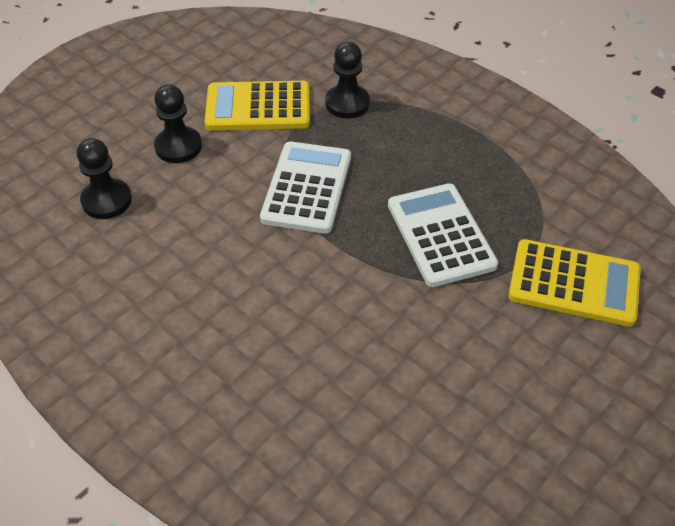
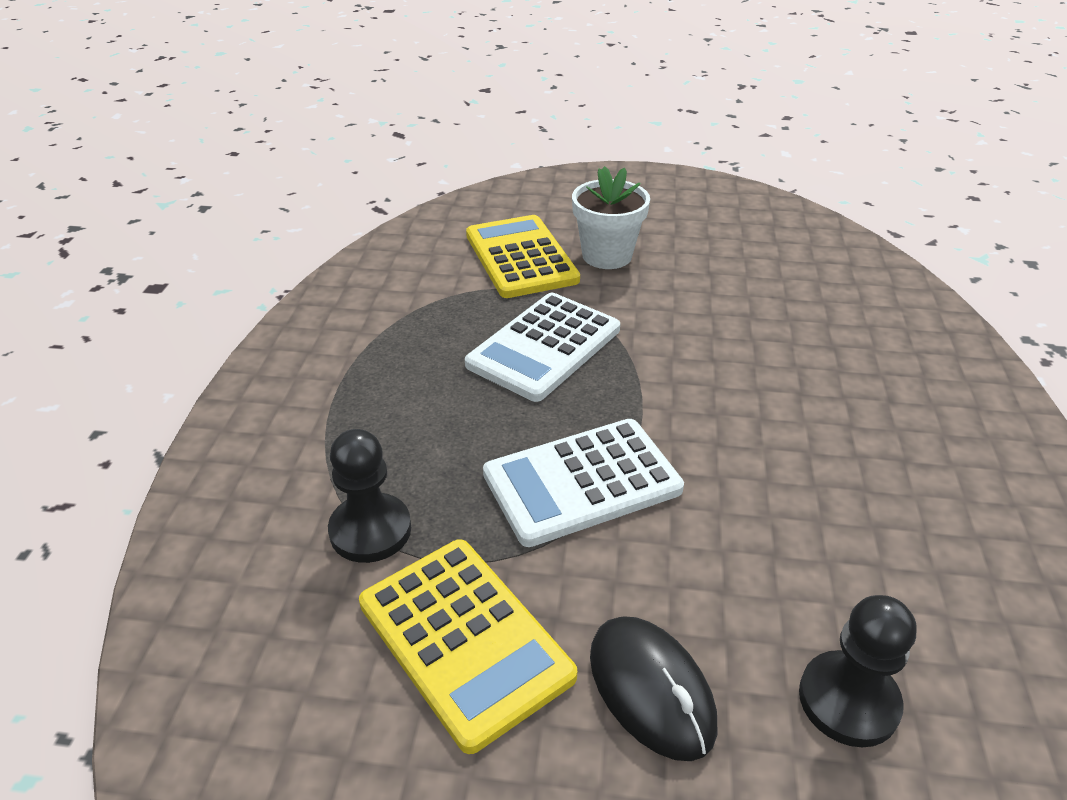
camera: 125 degrees left, 10 degrees down
black pawn [154,84,202,163] -> black mouse [590,616,717,761]
none -> white flower pot [572,166,650,269]

